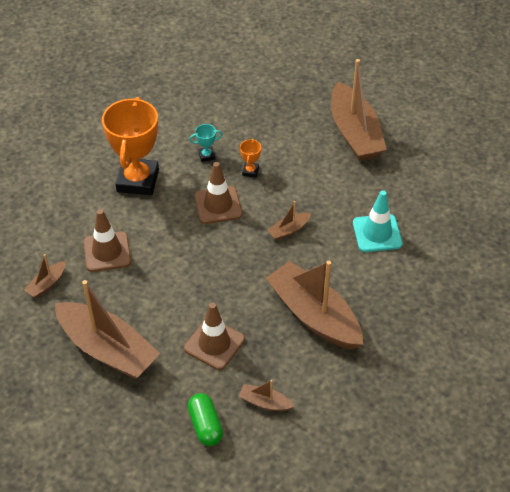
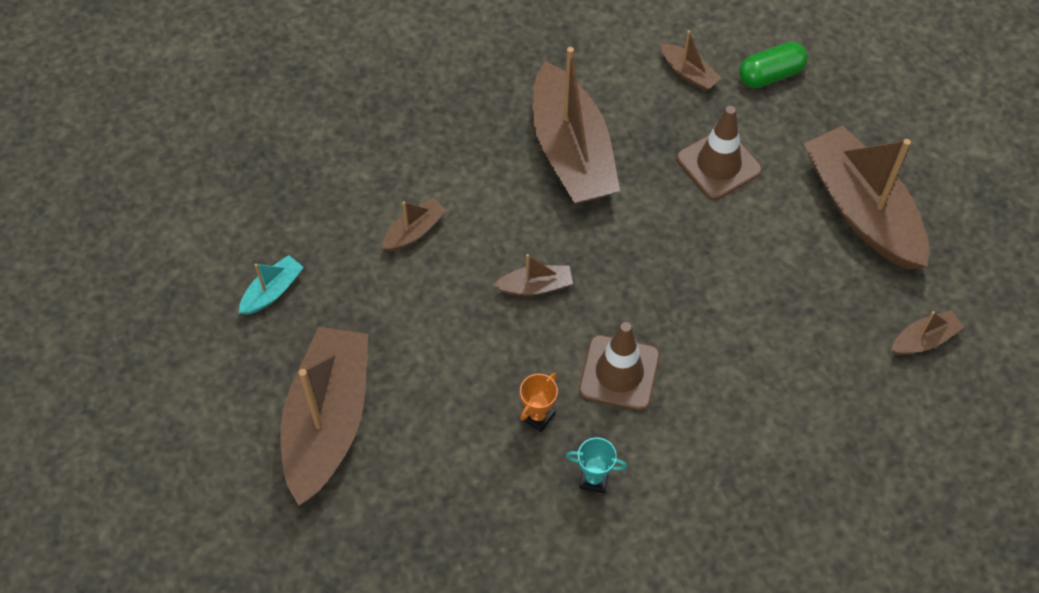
camera: 155 degrees left, 10 degrees up
brown traffic cone [83,209,131,272] -> none
orange trophy [102,97,159,195] -> none
green capsule [188,393,223,446] -> green capsule turned 60 degrees clockwise [739,42,808,88]
turquoise traffic cone [353,190,403,252] -> brown boat [382,198,447,252]
none -> turquoise boat [239,255,304,315]

